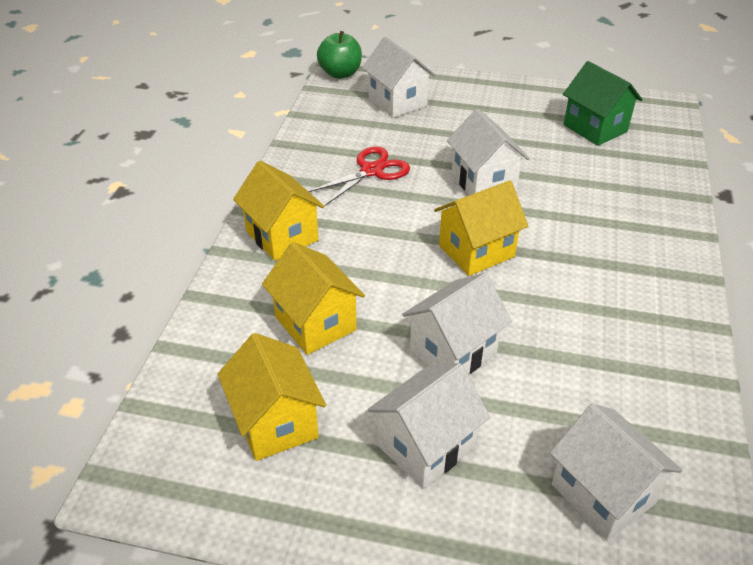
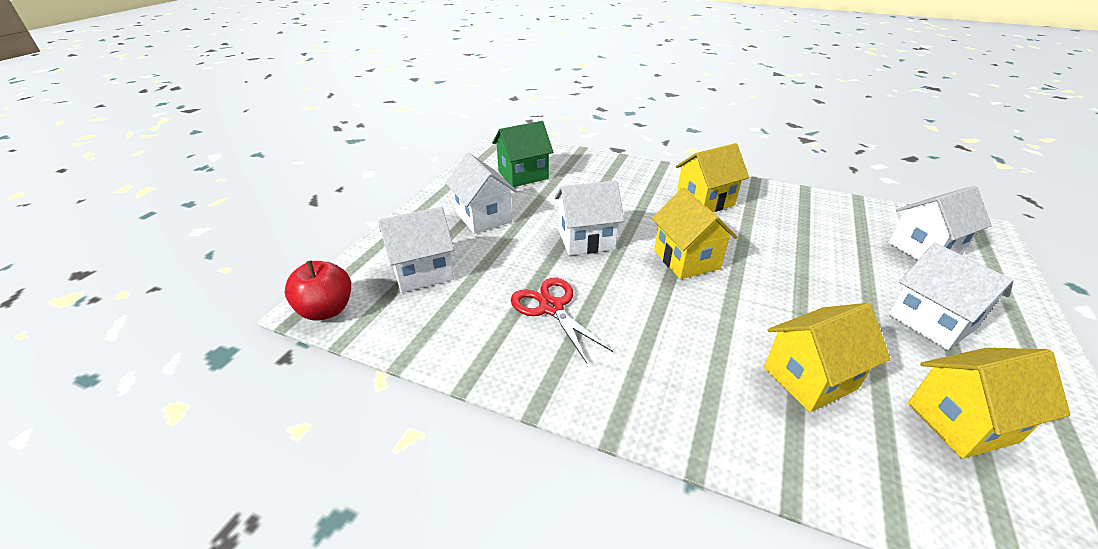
camera: 80 degrees left, 5 degrees down
yellow house [233,161,324,261] -> yellow house moved to [675,143,749,212]
green apple [317,31,362,79] -> red apple [285,260,351,320]
white house [402,273,512,374] -> white house moved to [446,153,517,234]

